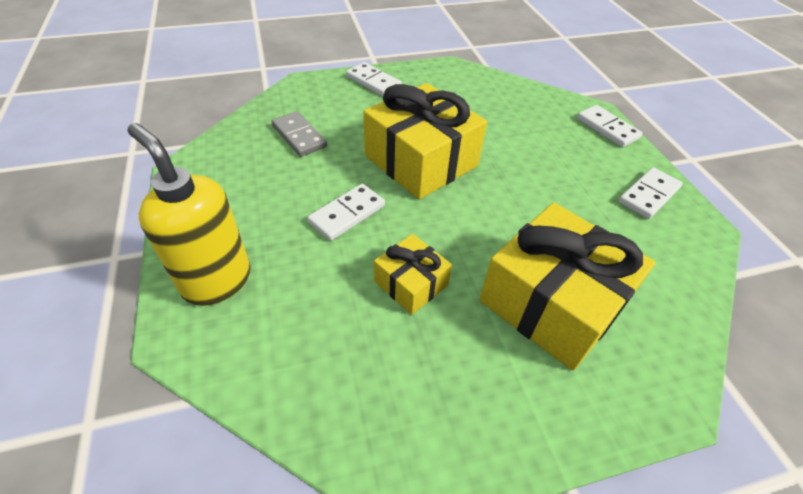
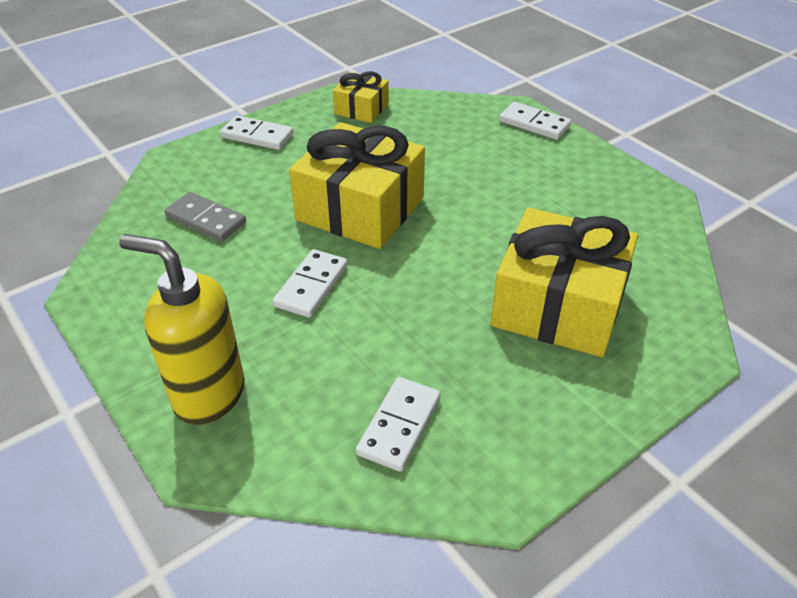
camera: 20 degrees left, 5 degrees down
yellow gift [374,234,452,315] -> yellow gift moved to [333,71,389,123]
white domino [618,167,683,219] -> white domino moved to [356,377,441,472]

